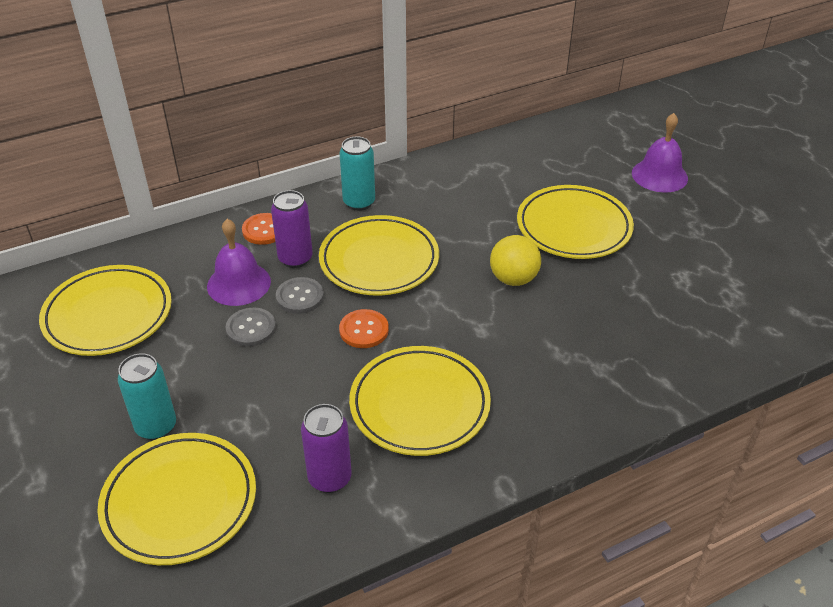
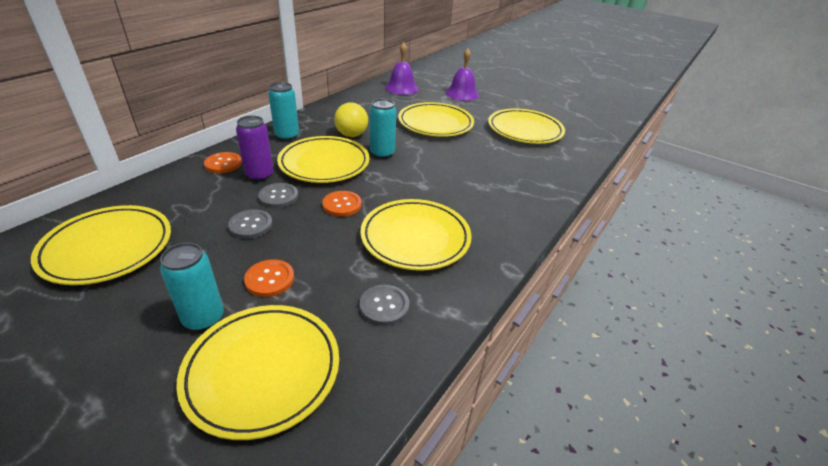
camera: 30 degrees left, 5 degrees down
purple bell [207,219,271,306] -> purple bell moved to [385,42,419,95]
purple can [301,404,352,493] -> grey button [359,285,409,326]
yellow ball [490,235,541,286] -> yellow ball moved to [334,102,368,137]
none -> orange button [244,259,294,297]
none -> turquoise can [370,99,396,159]
none -> yellow plate [488,108,565,144]

